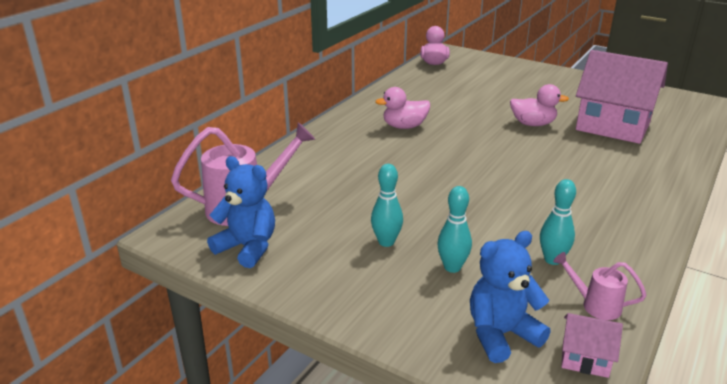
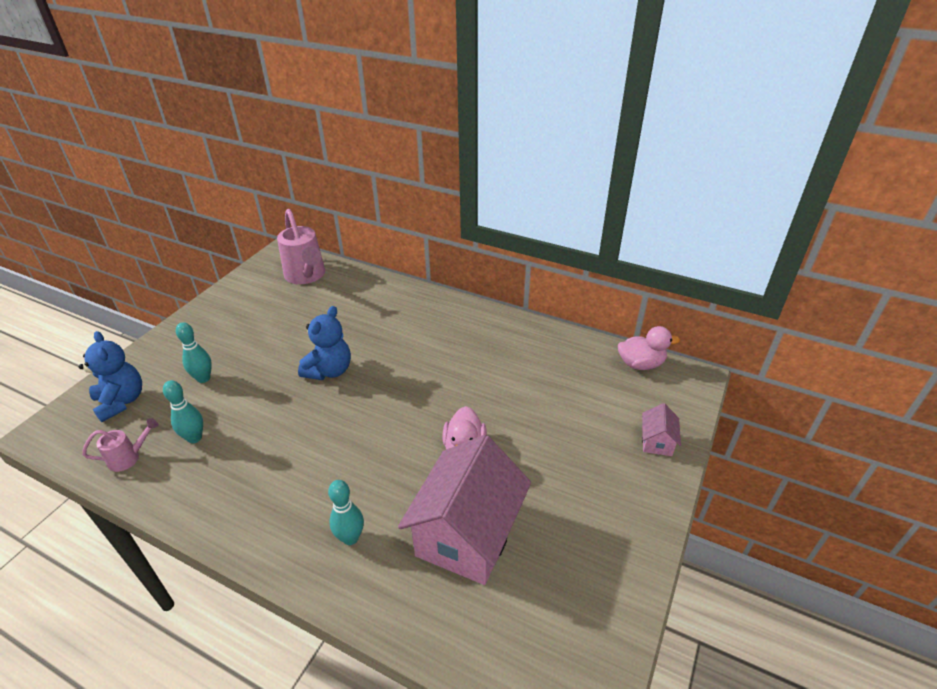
camera: 85 degrees right, 10 degrees up
blue teddy bear [207,156,275,268] -> blue teddy bear moved to [298,306,351,380]
turquoise bowling pin [371,164,403,247] -> turquoise bowling pin moved to [328,480,364,545]
pink duck [375,87,430,129] -> none
pink watering can [553,252,646,320] -> pink watering can turned 45 degrees clockwise [82,418,159,472]
pink house [561,313,623,378] -> pink house moved to [642,403,681,456]

